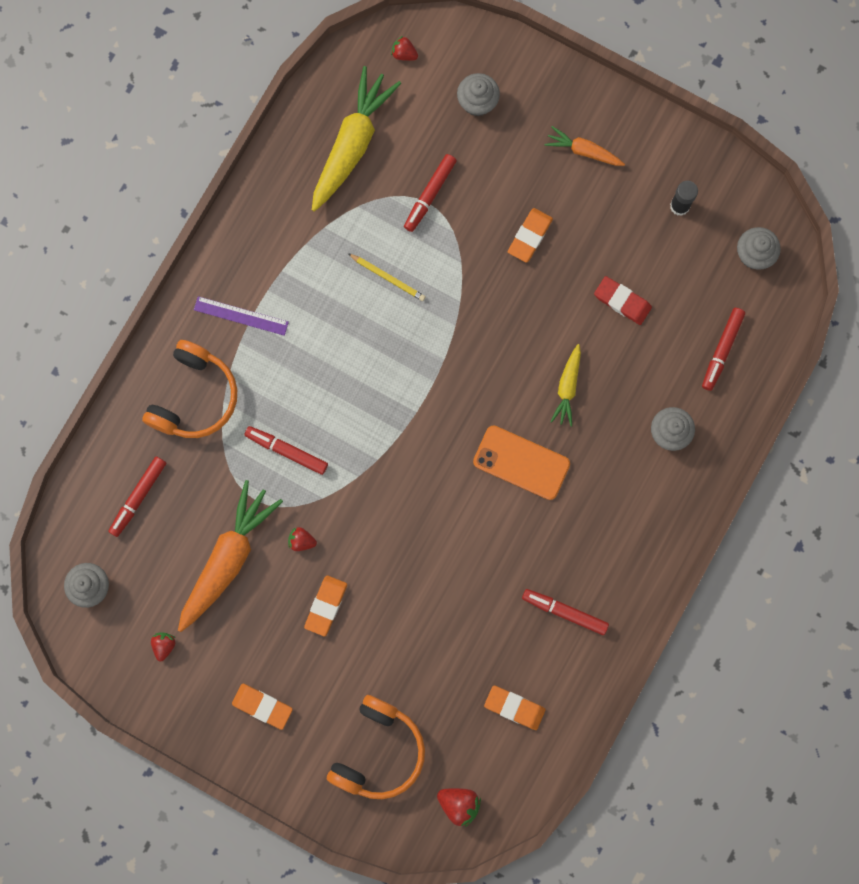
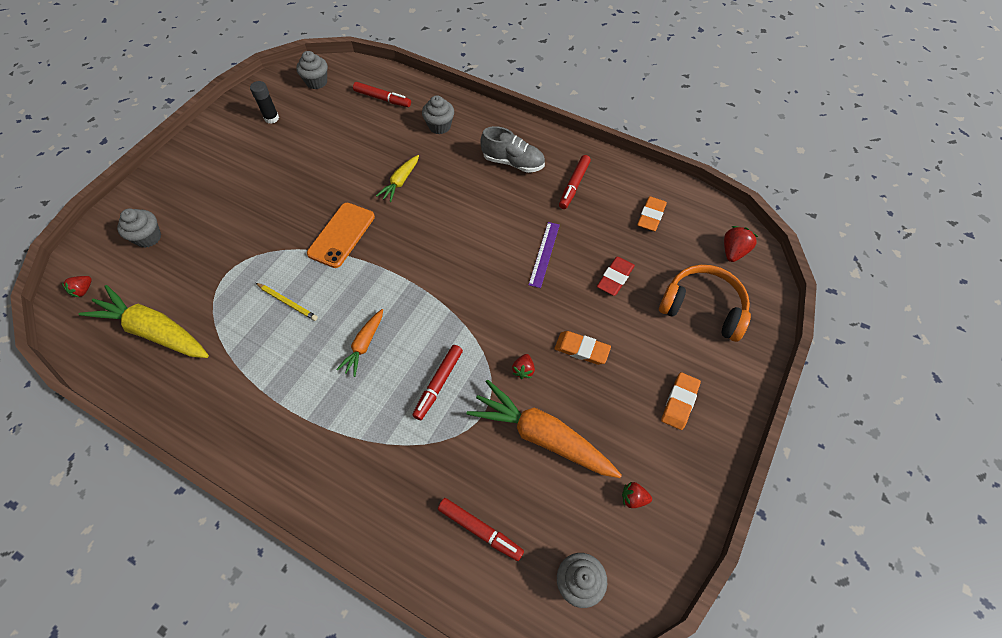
camera: 90 degrees left, 20 degrees down
orange headphones [142,340,237,438] -> none
purple ruler [194,296,289,336] -> purple ruler moved to [528,222,560,288]
yellow pencil [348,253,426,301] -> yellow pencil turned 90 degrees clockwise [256,283,318,321]
red marker [404,154,457,232] -> none
orange phone [473,425,570,500] -> orange phone moved to [307,203,375,268]
orange eraser [508,208,553,263] -> none
orange carrot [545,126,625,166] -> orange carrot moved to [336,309,383,377]
yellow carrot [550,344,581,427] -> yellow carrot turned 105 degrees clockwise [376,155,419,202]
red eraser [594,276,652,325] -> red eraser moved to [597,257,635,296]
none -> grey shoe [480,126,545,173]

